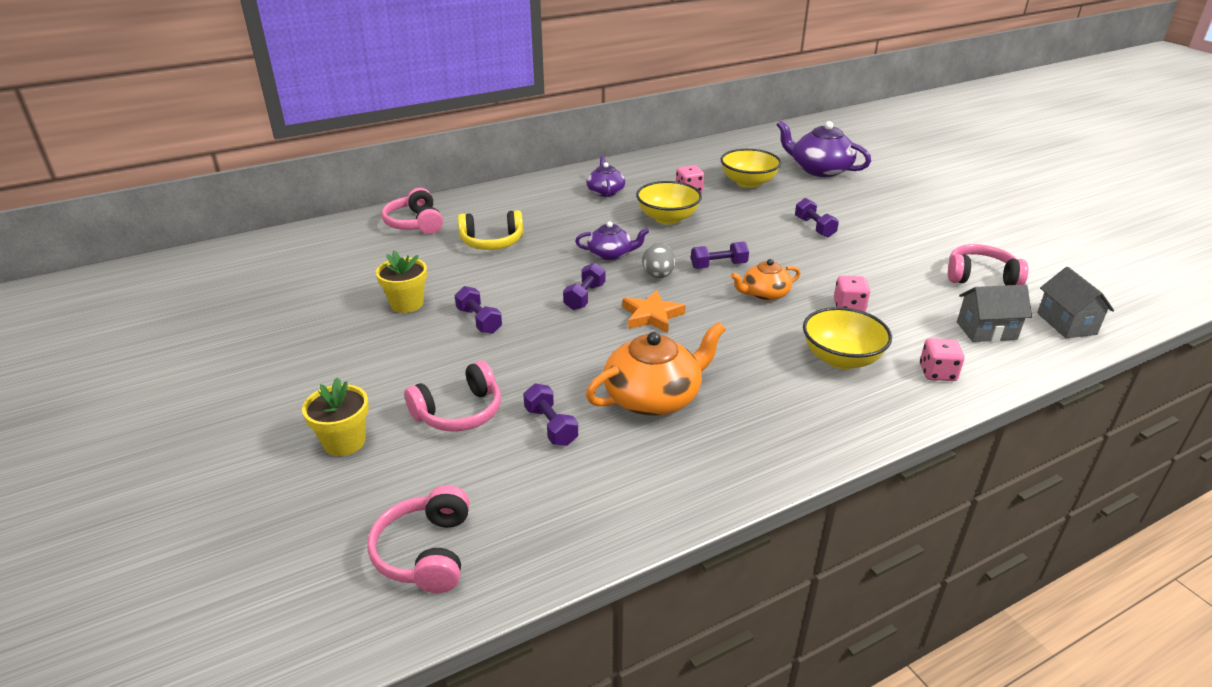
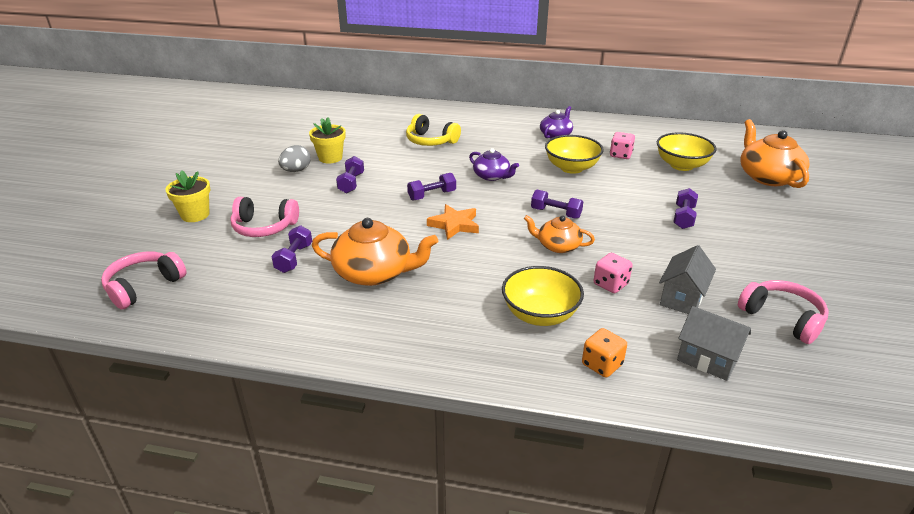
camera: 40 degrees right, 0 degrees up
pink headphones [382,188,443,234] -> none
grey egg [642,243,675,278] -> grey egg moved to [278,145,311,172]
purple teapot [777,120,871,177] -> orange teapot [740,119,810,188]
pink dice [920,338,964,381] -> orange dice [582,328,627,378]
grey house [1037,267,1114,338] -> grey house moved to [659,245,716,314]

